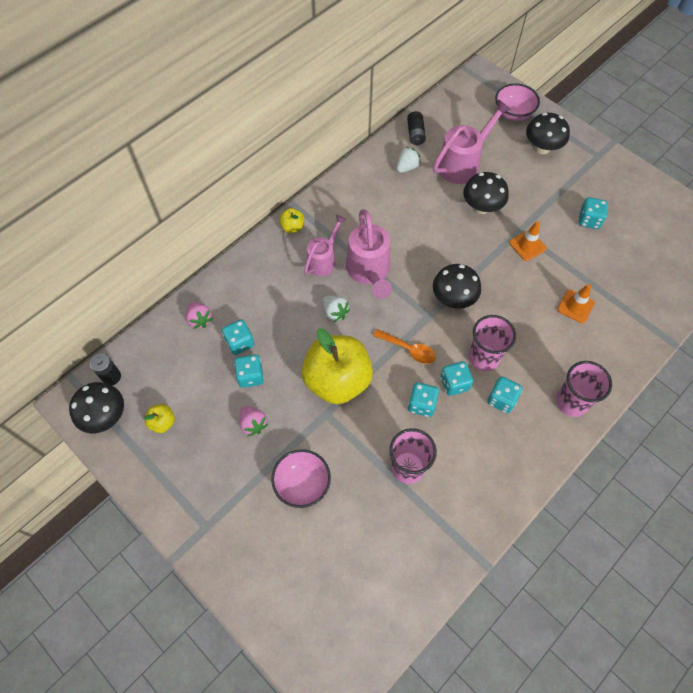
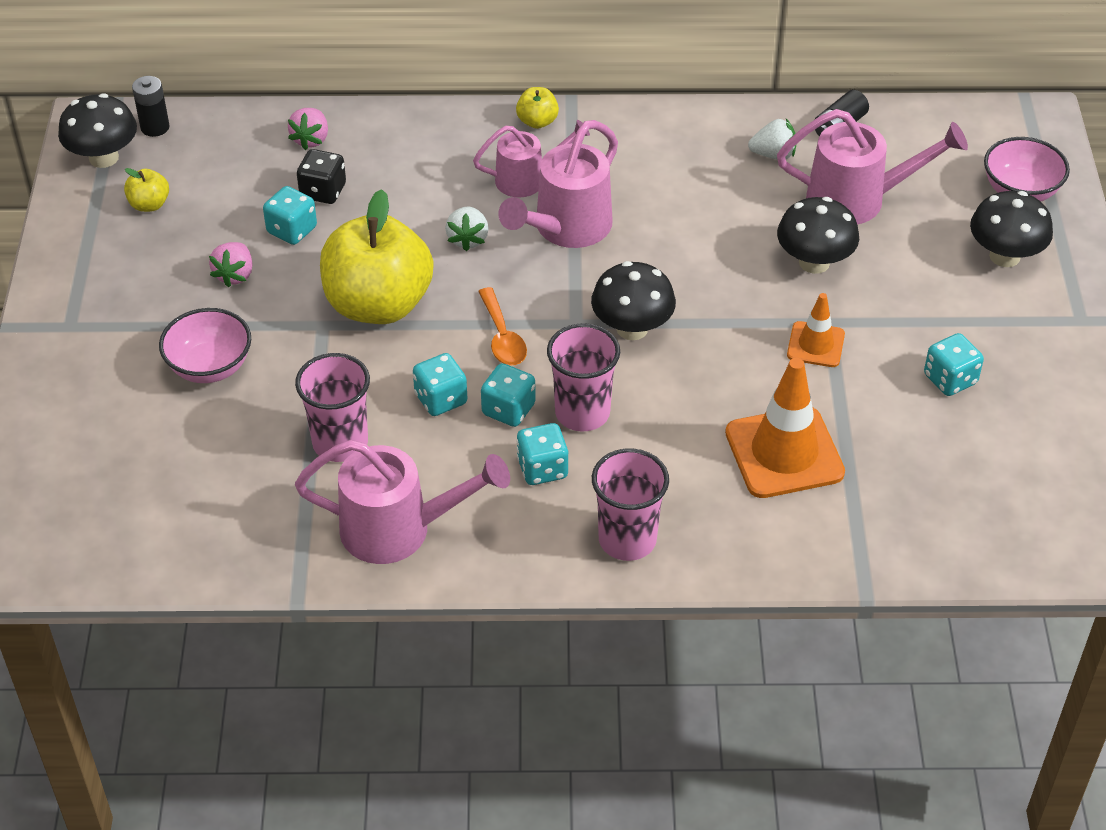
camera: 45 degrees right, 15 degrees down
turquoise dice [222,319,254,355] -> black dice [297,149,346,204]
orange traffic cone [557,284,594,323] -> orange traffic cone [725,358,845,498], size x1.81
none -> pink watering can [295,440,510,564]

